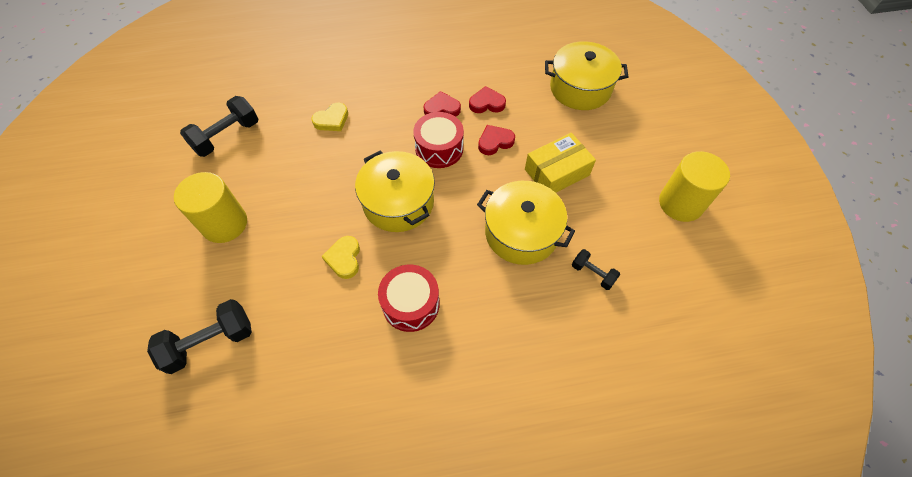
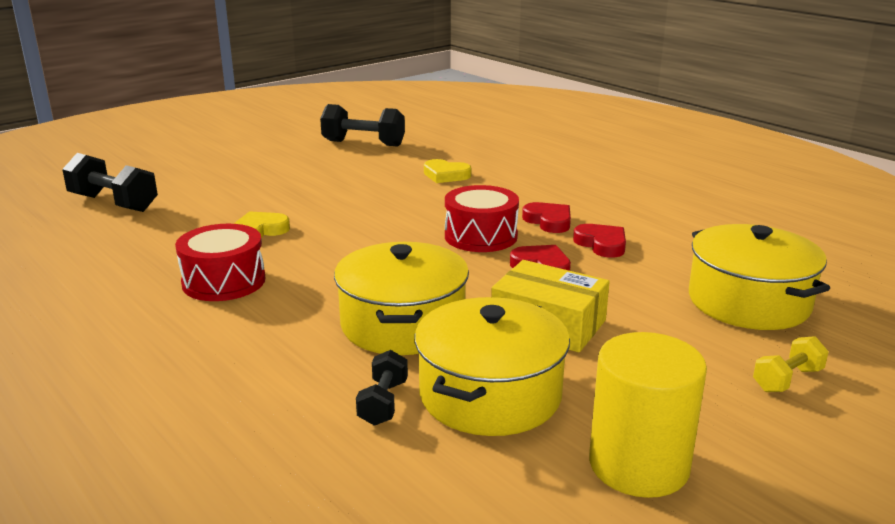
camera: 60 degrees right, 35 degrees down
yellow cylinder [174,172,247,243] -> none
yellow pot [355,151,435,232] -> yellow pot moved to [414,297,570,436]
none -> yellow dumbbell [753,336,829,392]

